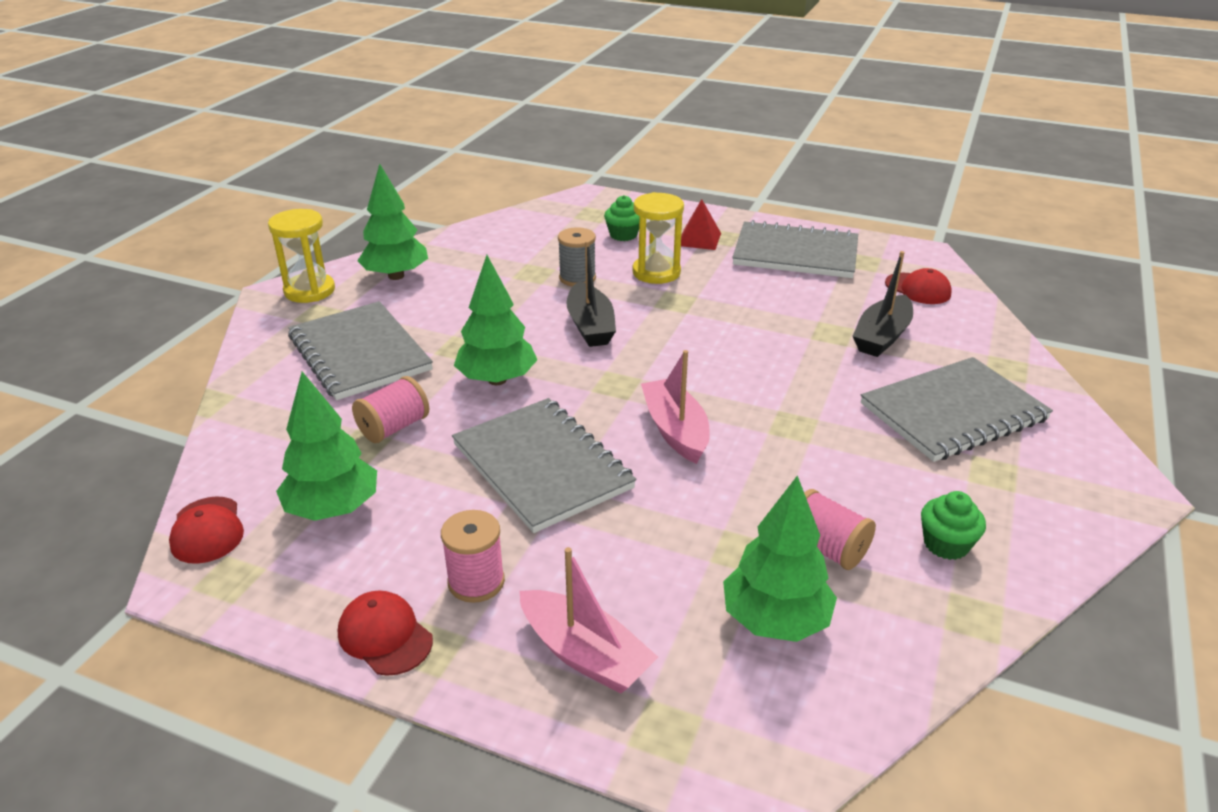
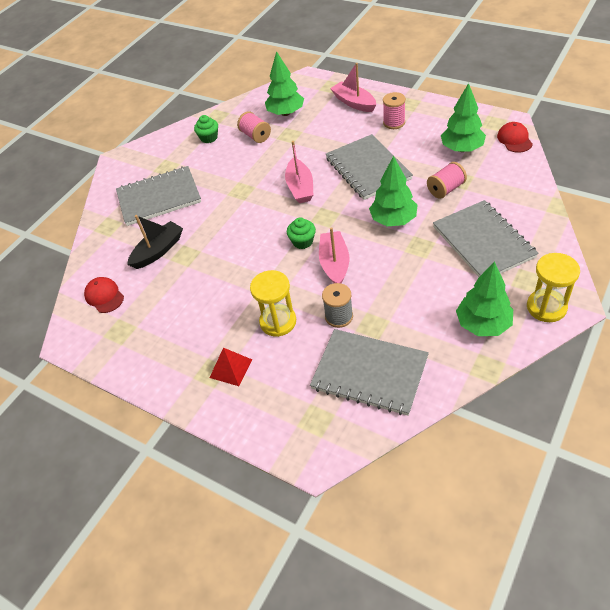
camera: 165 degrees left, 15 degrees up
red cap [338,591,433,676] -> none
black boat [566,240,616,347] -> pink boat [319,227,349,283]
green cupcake [604,195,639,241] -> green cupcake moved to [287,217,316,249]
grey notebook [732,220,858,278] -> grey notebook moved to [310,329,429,416]

